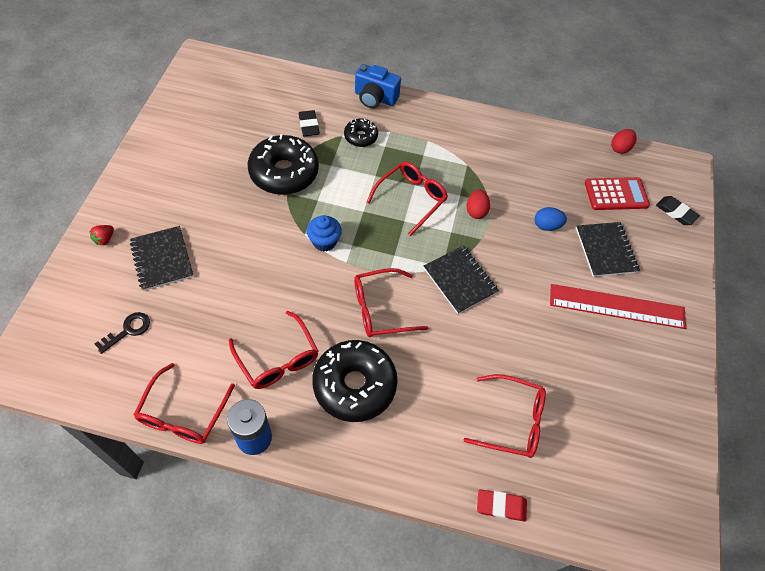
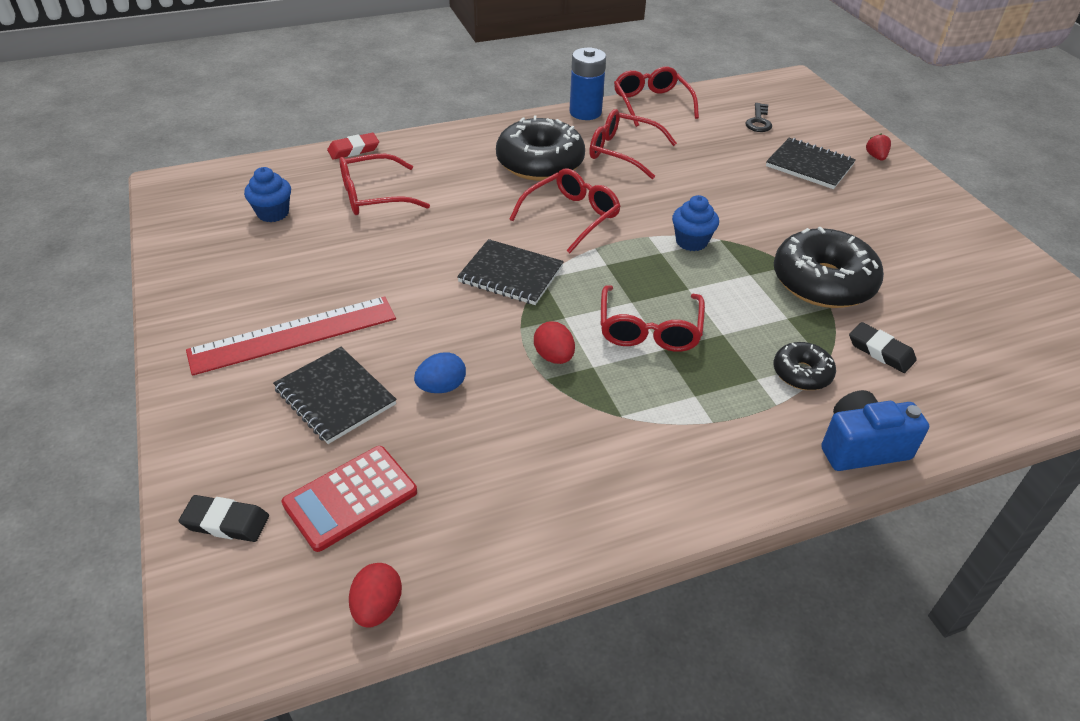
camera: 150 degrees right, 15 degrees down
none -> blue cupcake [244,167,291,222]

